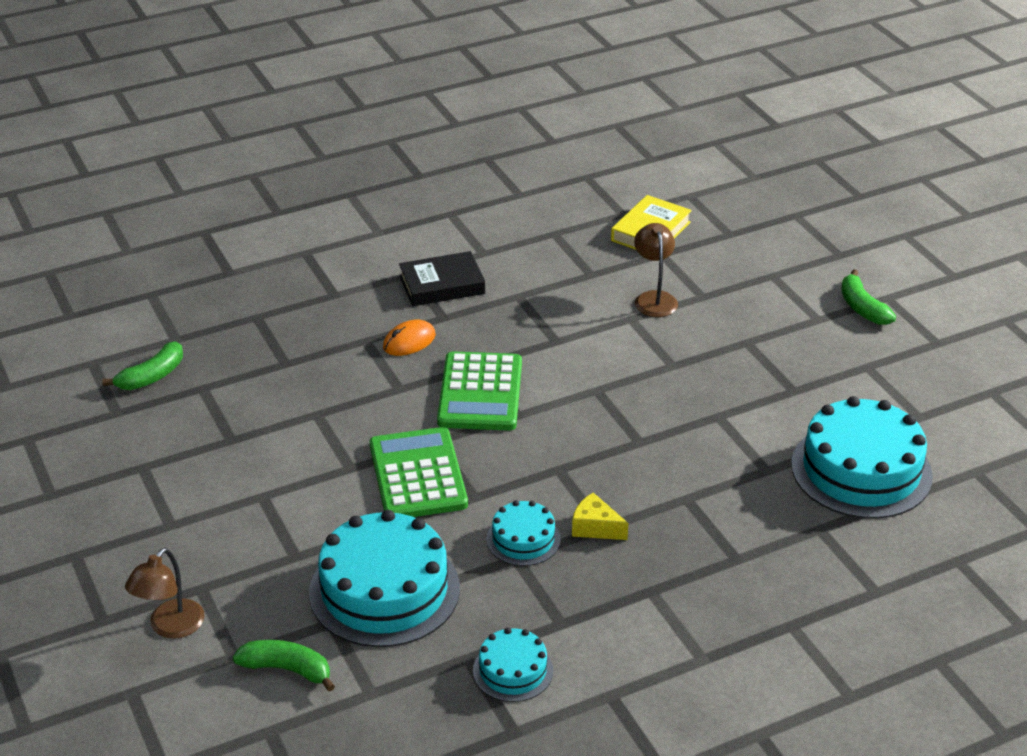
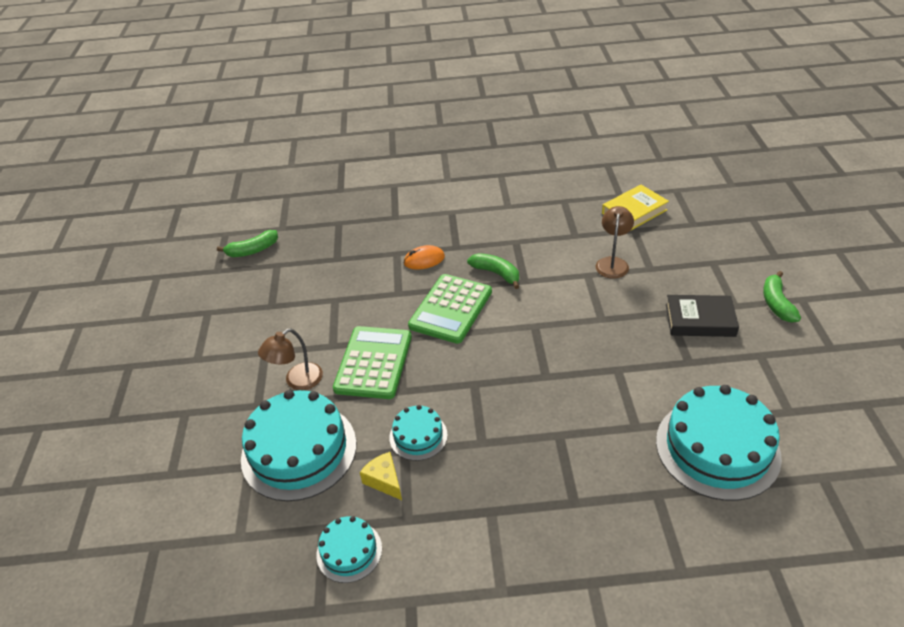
camera: 25 degrees right, 5 degrees up
brown lamp [125,548,205,638] -> brown lamp moved to [258,328,323,390]
green banana [233,640,335,692] -> green banana moved to [467,253,519,289]
black book [399,251,485,306] -> black book moved to [666,295,739,337]
yellow cheese [572,493,628,540] -> yellow cheese moved to [360,452,402,500]

